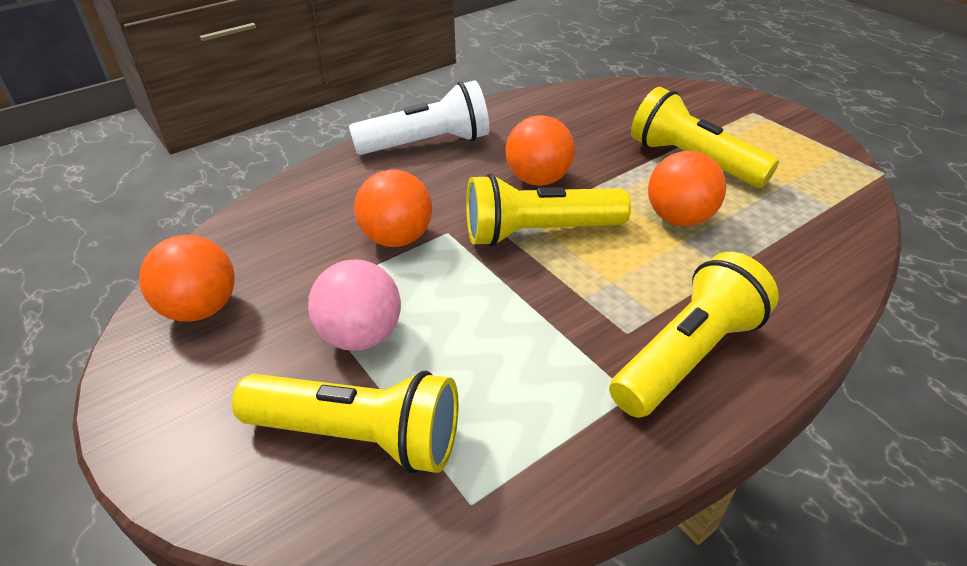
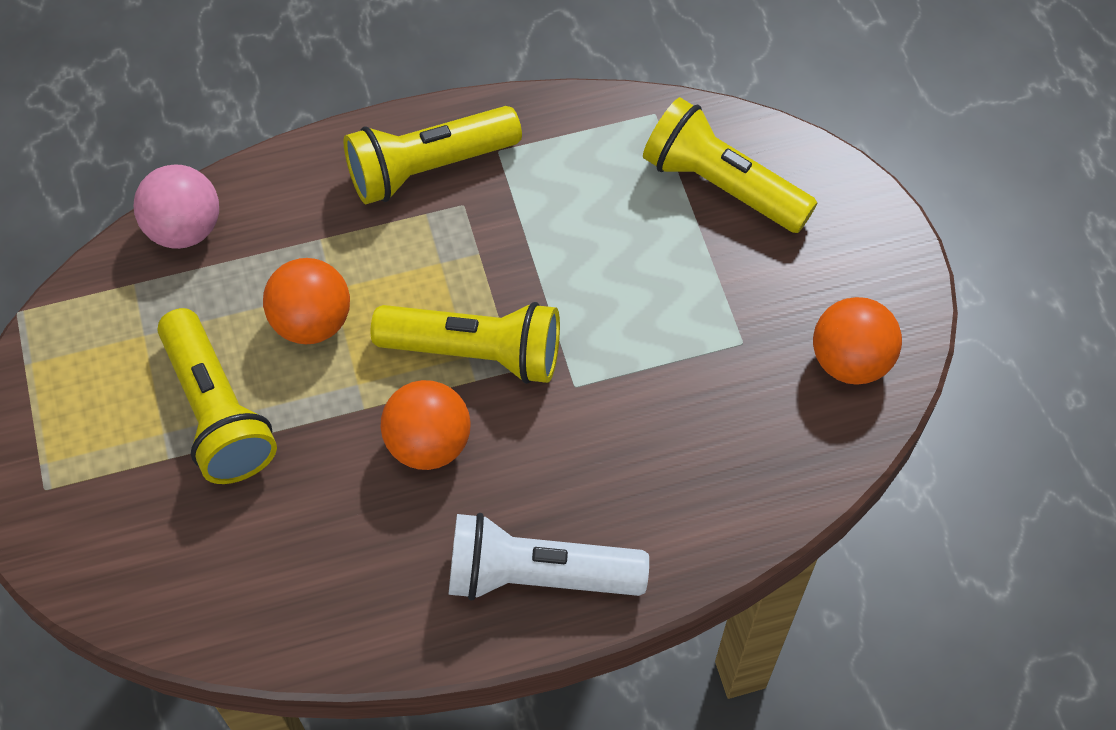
camera: 160 degrees left, 20 degrees up
pink ball [308,260,401,351] -> pink ball moved to [134,164,219,249]
orange ball [354,170,432,247] -> none

